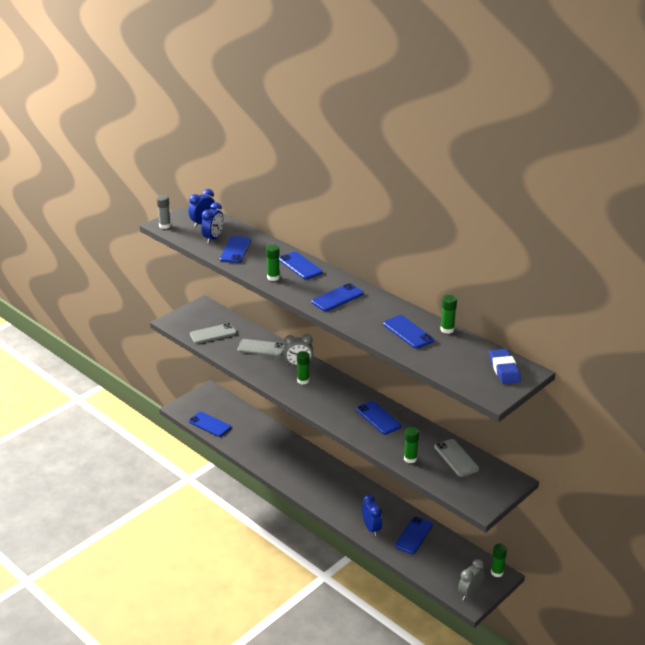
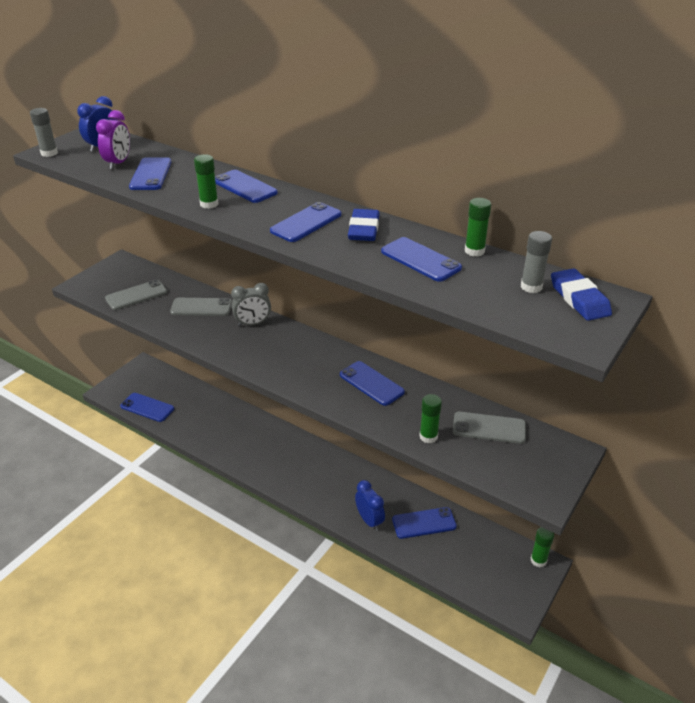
camera: 10 degrees left, 5 degrees up
blue clock [201,202,224,243] -> purple clock [96,110,130,169]
green glue stick [297,351,309,385] -> none
blue phone [395,517,433,554] -> blue phone turned 60 degrees clockwise [392,507,457,539]
grey phone [434,439,479,477] -> grey phone turned 45 degrees counterclockwise [453,412,526,444]
grey clock [458,559,485,601] -> none
none -> blue eraser [348,209,379,241]
none -> grey glue stick [521,231,552,293]

